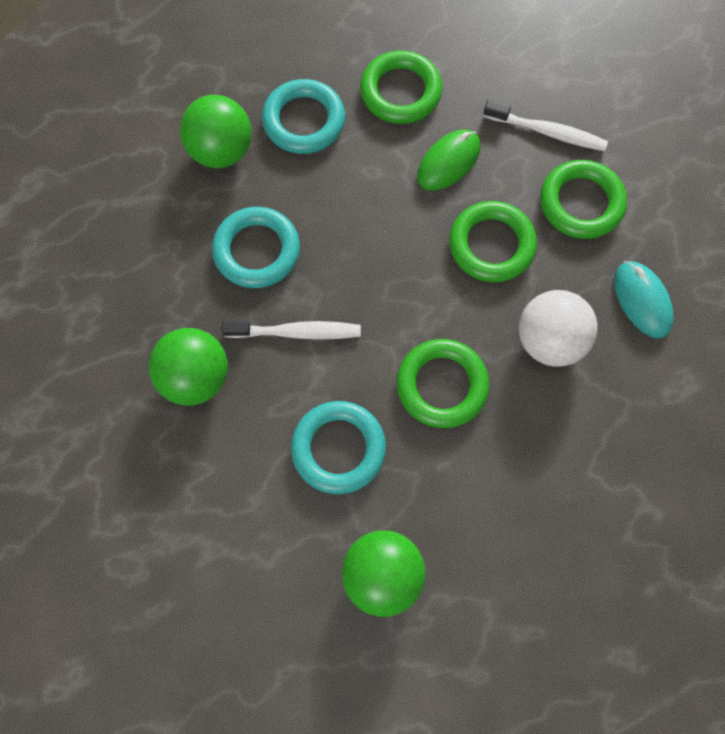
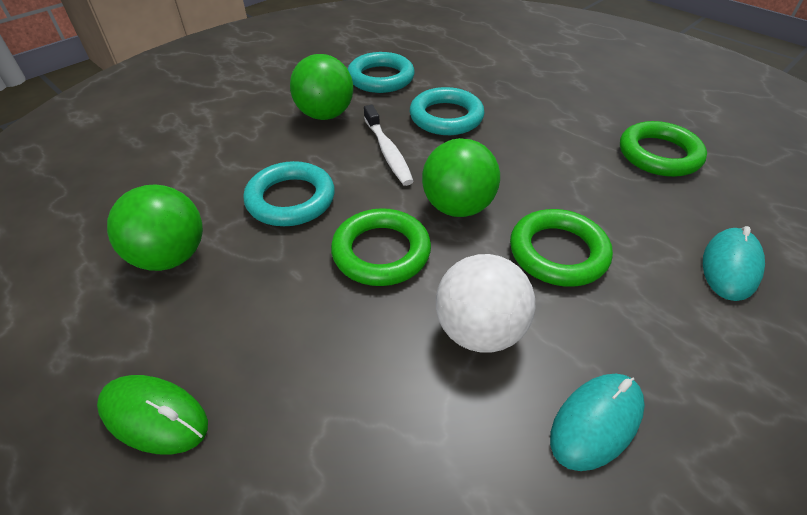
camera: 70 degrees right, 25 degrees down
green ball [180,95,252,168] -> green ball moved to [422,138,500,217]
turquoise ring [262,79,345,154] -> turquoise ring moved to [348,52,415,93]
green mouse [417,129,481,191] -> green mouse moved to [97,375,208,455]
white toothbrush [483,100,608,151] -> turquoise mouse [703,226,765,301]
green ring [540,160,627,239] -> none

